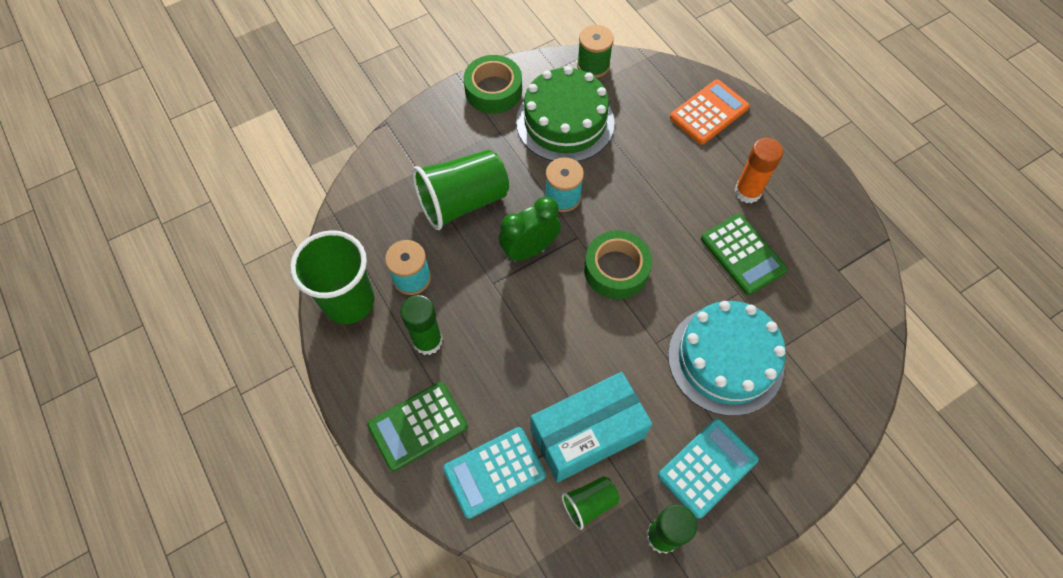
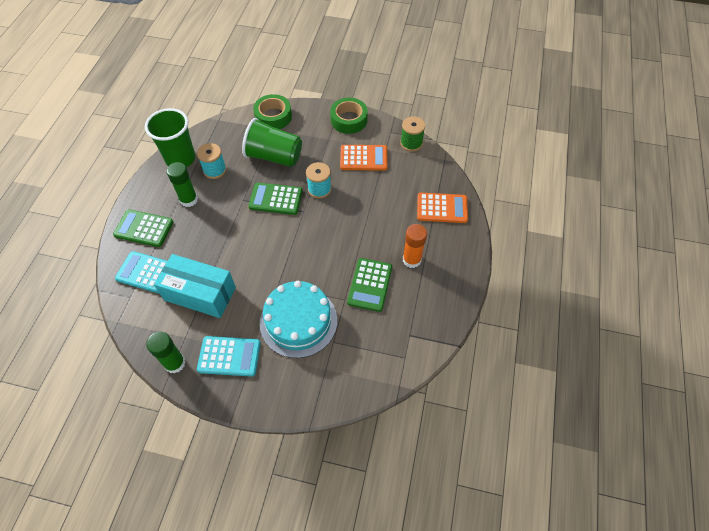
camera: 45 degrees right, 5 degrees down
green clock [499,197,561,262] -> green calculator [248,182,303,215]
green cake [516,66,615,162] -> orange calculator [340,145,388,171]
green cup [562,476,620,530] -> none
green tape [584,231,652,299] -> green tape moved to [253,94,292,129]

